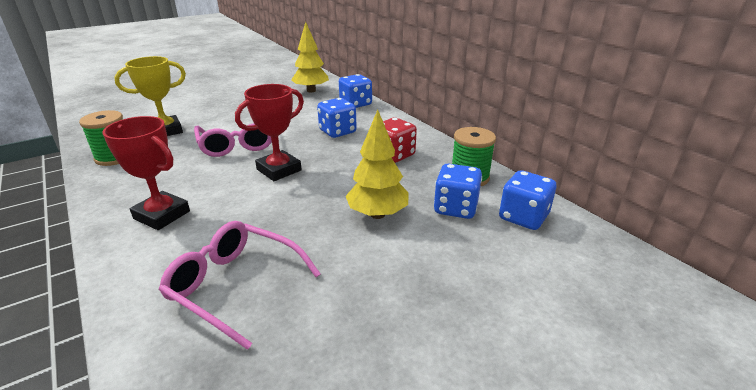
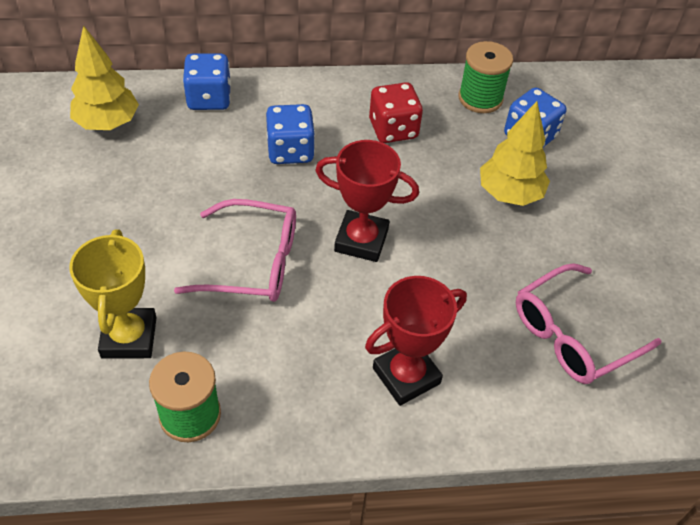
camera: 65 degrees left, 20 degrees up
red trophy [235,84,304,181] -> red trophy turned 60 degrees counterclockwise [315,140,419,262]
blue dice [499,170,556,230] -> none

